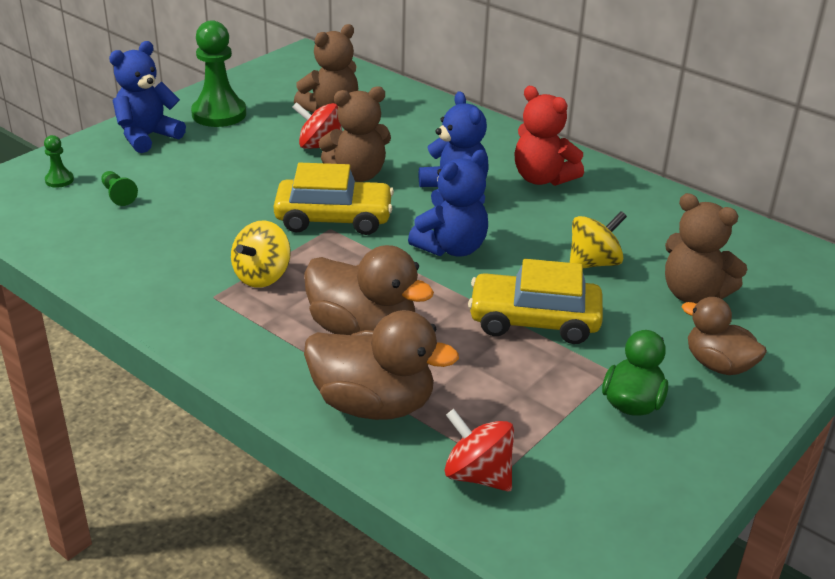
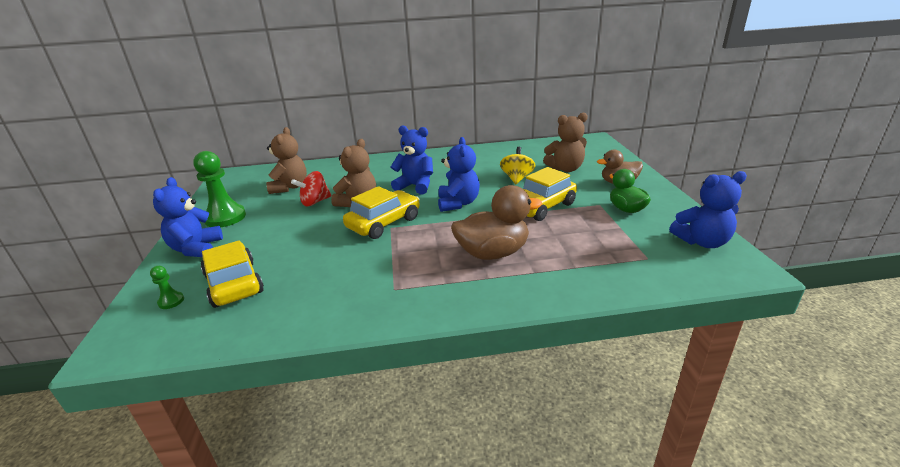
camera: 45 degrees left, 5 degrees down
green pawn [101,171,138,206] -> yellow car [201,240,264,308]
yellow spinning top [231,221,291,288] -> none
brown duck [304,310,459,420] -> none
red spinning top [445,409,514,491] -> none
red teddy bear [514,86,584,186] -> none
none -> blue teddy bear [669,171,747,248]

